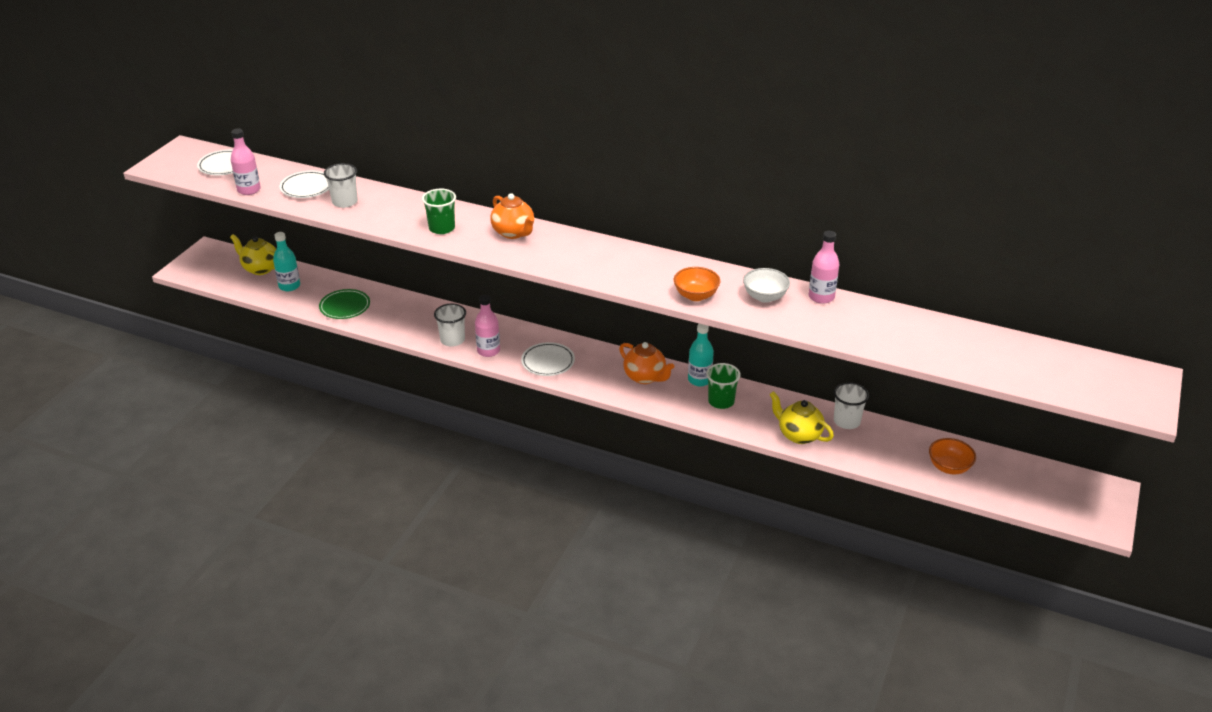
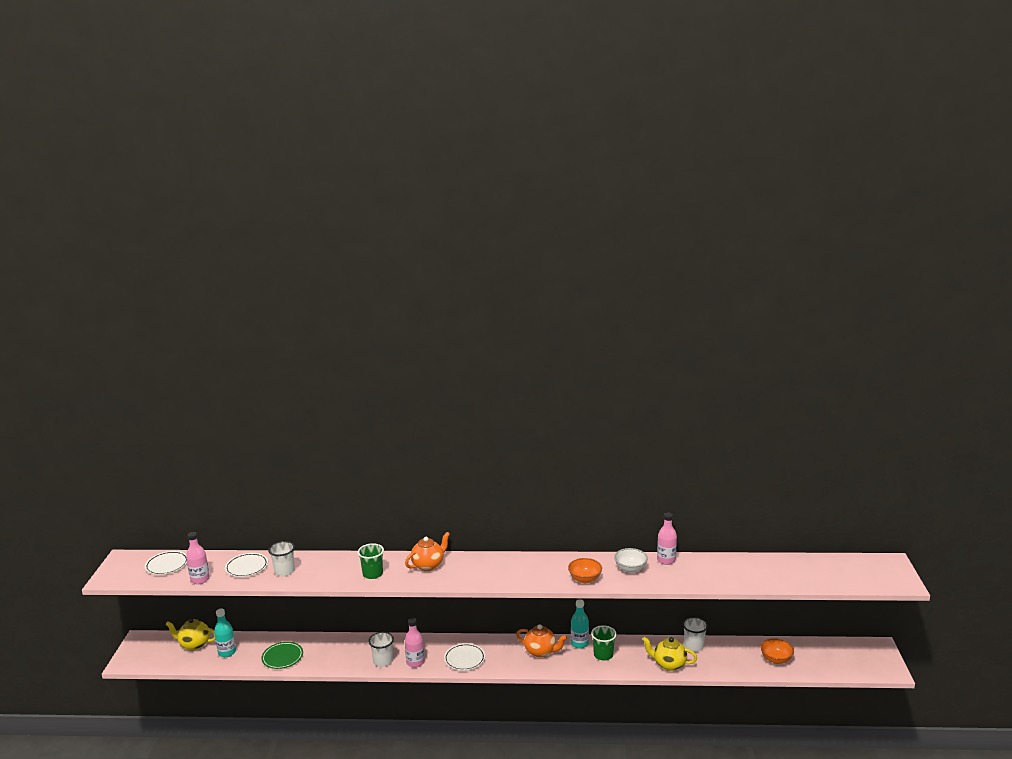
camera: 20 degrees left, 15 degrees down
orange teapot [490,193,534,239] -> orange teapot turned 75 degrees counterclockwise [405,532,450,571]

